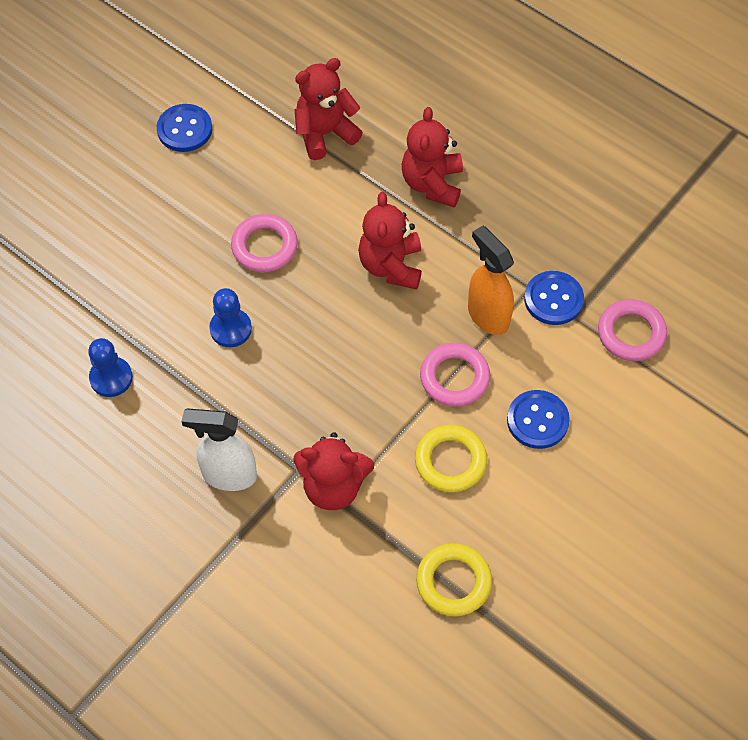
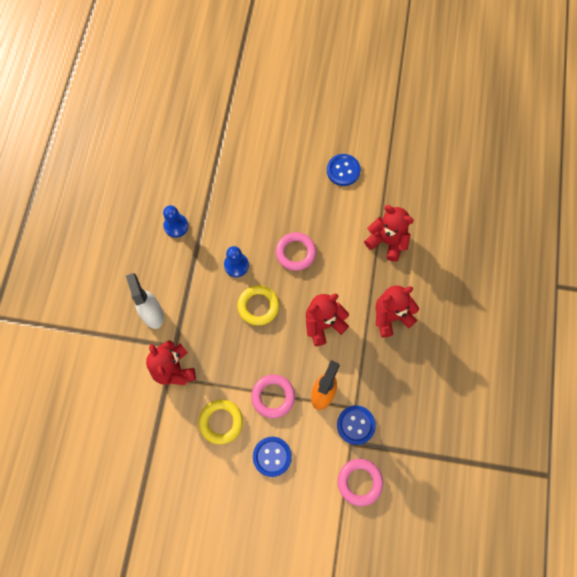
camera: 60 degrees right, 10 degrees up
yellow ring [416,543,492,616] -> yellow ring moved to [237,285,279,326]

